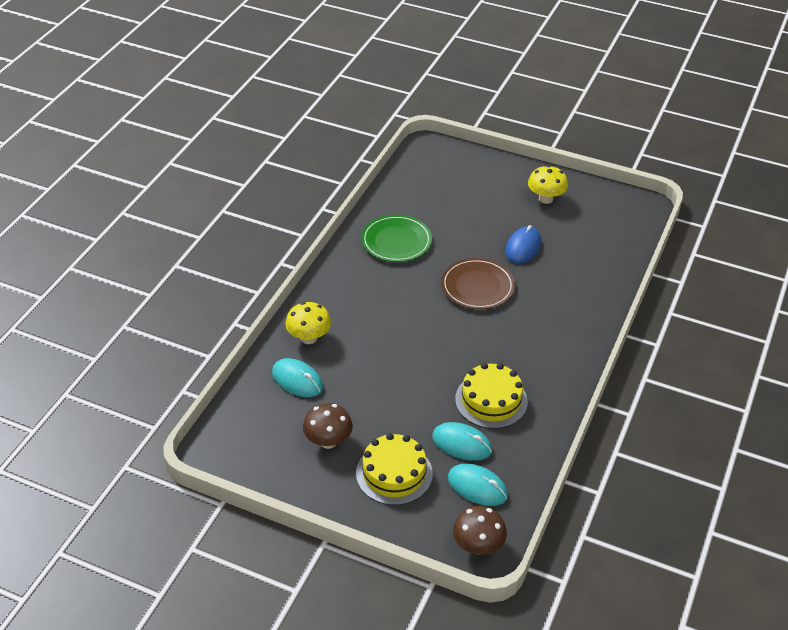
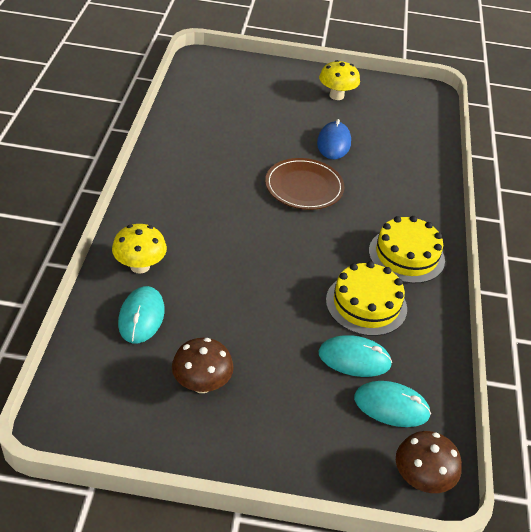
camera: 20 degrees left, 0 degrees up
turquoise mouse [272,358,323,397] -> turquoise mouse turned 75 degrees clockwise [118,286,165,343]
yellow cake [356,433,433,505] -> yellow cake moved to [369,216,445,283]
green plate [361,215,432,262] -> none

